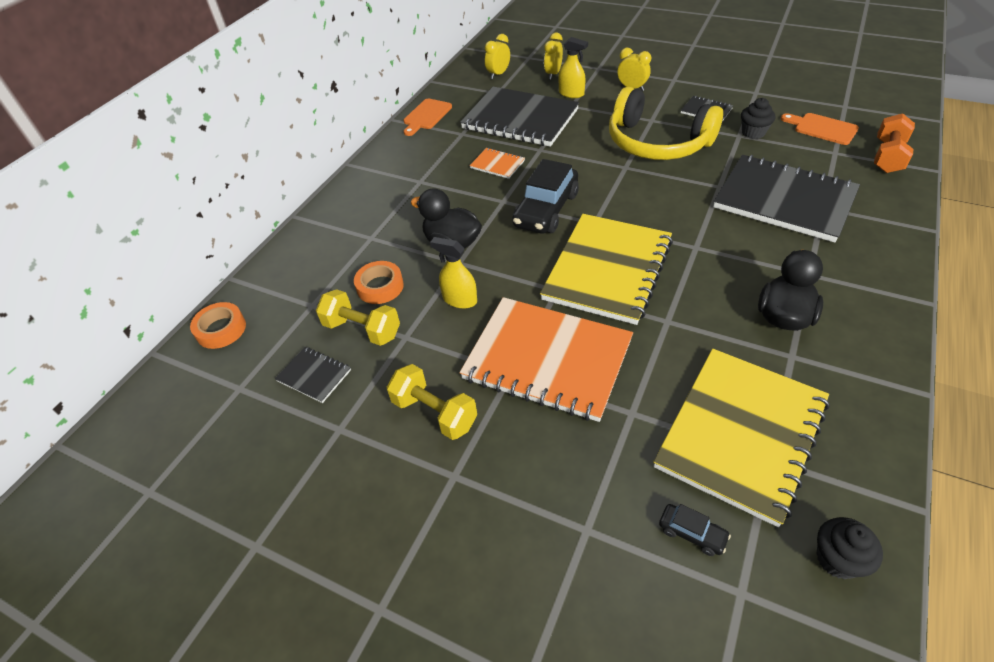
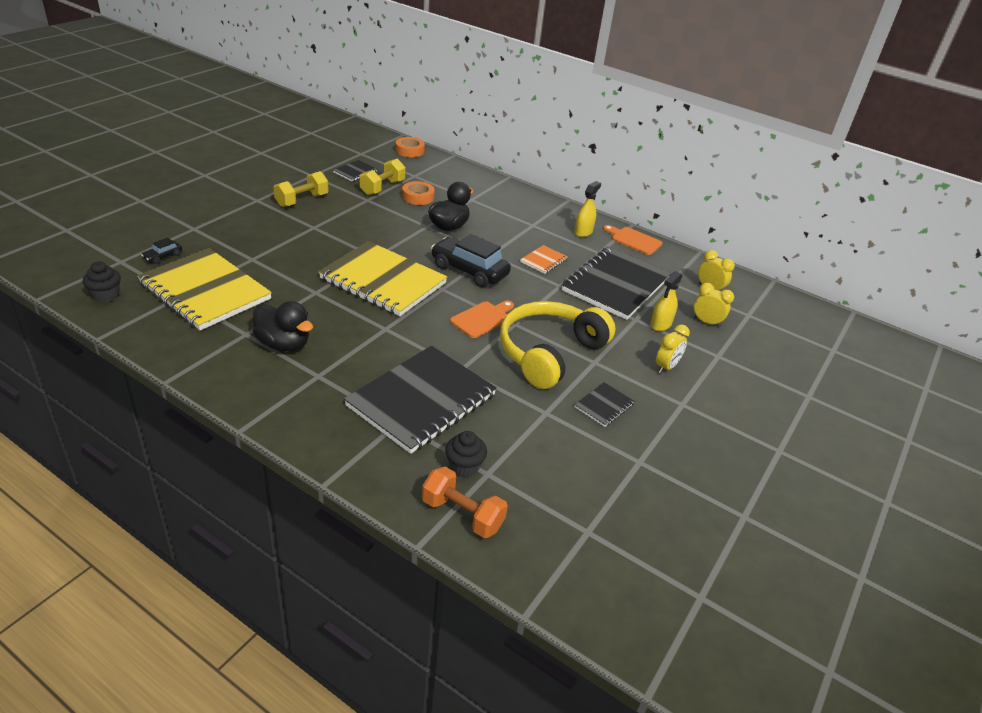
camera: 90 degrees right, 10 degrees down
yellow spray bottle [430,237,477,309] -> yellow spray bottle moved to [574,181,601,237]
orange notebook [459,297,633,422] -> none
black cupcake [741,98,775,139] -> black cupcake moved to [445,431,487,478]
orange cutting board [781,113,859,145] -> orange cutting board moved to [450,301,514,338]

